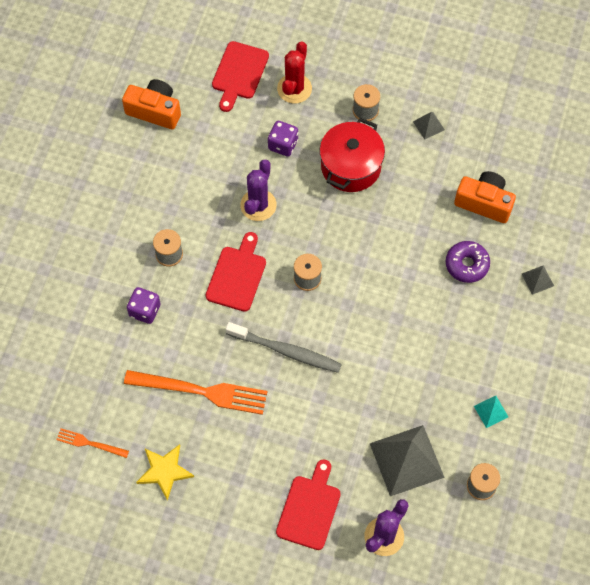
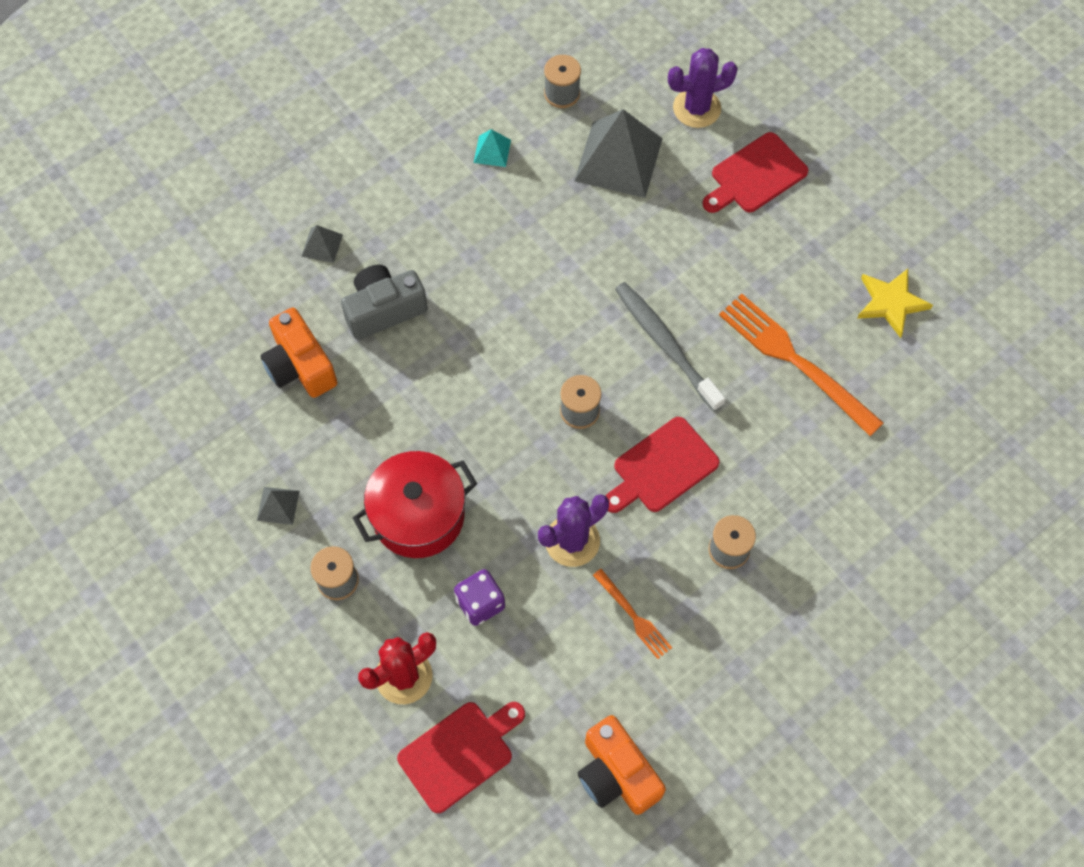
camera: 145 degrees left, 0 degrees up
orange fork [56,428,129,458] -> orange fork moved to [593,569,672,659]
purple dice [127,287,161,324] -> none
purple donut [446,241,490,283] -> grey camera [341,265,428,340]

